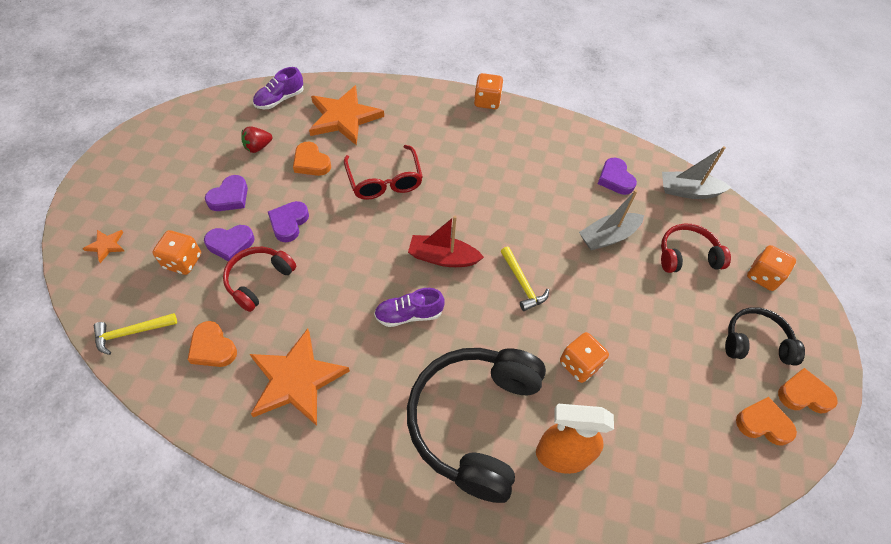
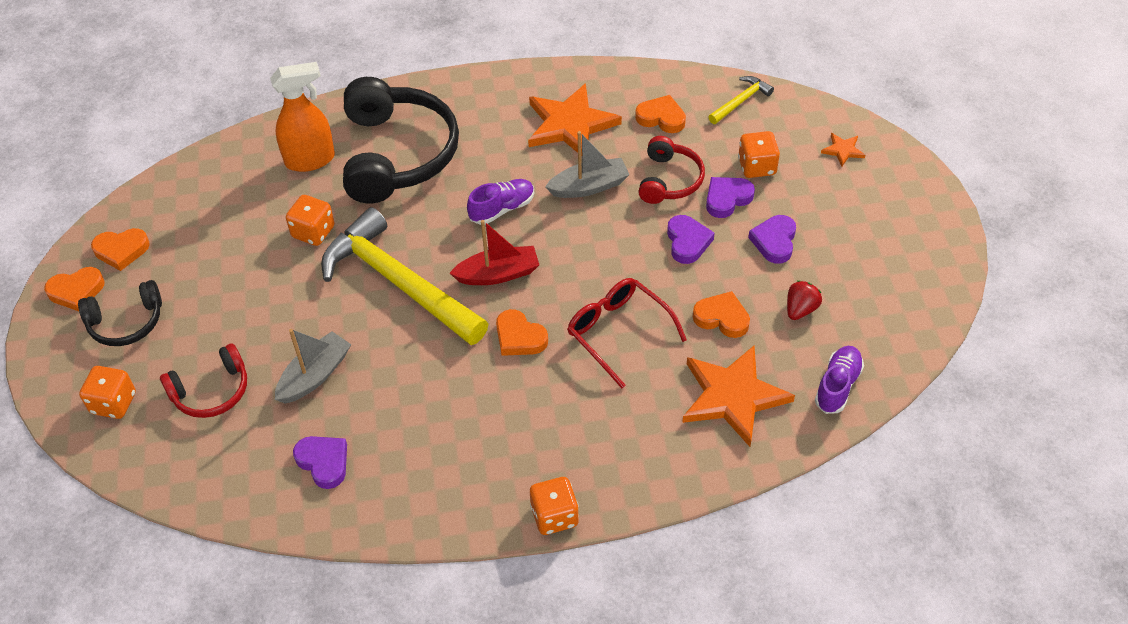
camera: 160 degrees right, 5 degrees down
yellow hammer [501,247,549,311] -> yellow hammer [321,207,488,345], size x2.32
grey boat [662,146,731,199] -> grey boat moved to [545,131,630,198]
none -> orange heart [496,309,548,356]

